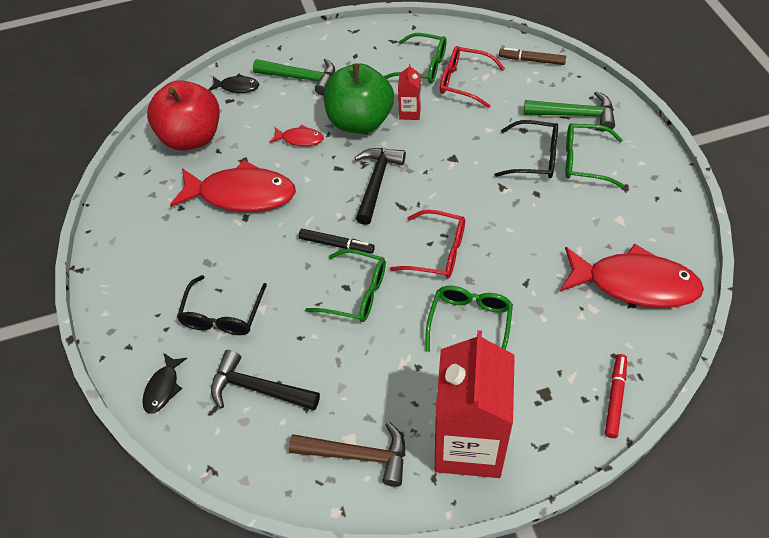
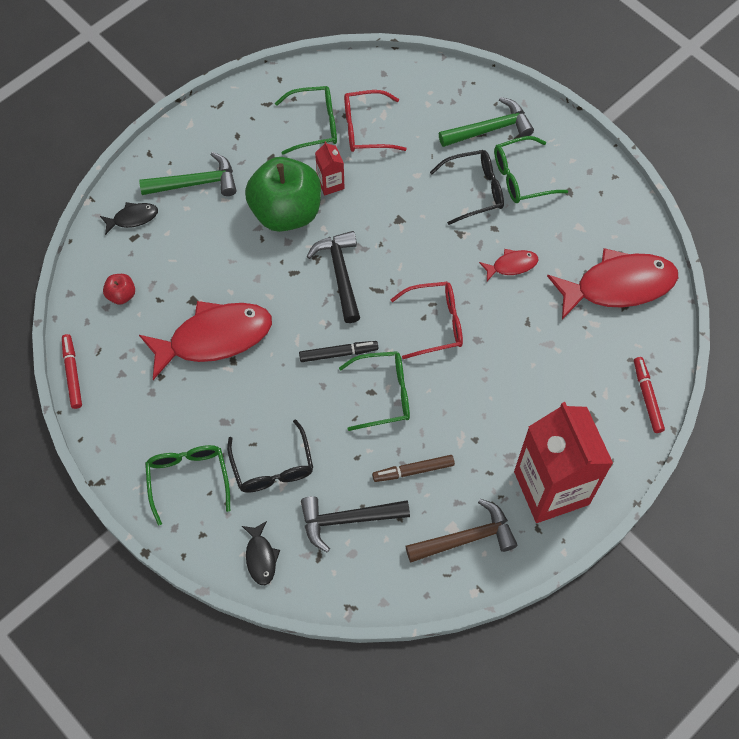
camera: 30 degrees left, 10 degrees up
red apple [147,80,219,151] -> red apple [103,274,135,305], size x0.41
red fish [269,124,324,146] -> red fish moved to [479,249,539,281]
green glasses [426,286,513,352] -> green glasses moved to [145,445,230,525]
brown marker [499,48,566,65] -> brown marker moved to [372,455,455,482]
none -> red marker [62,334,82,409]

